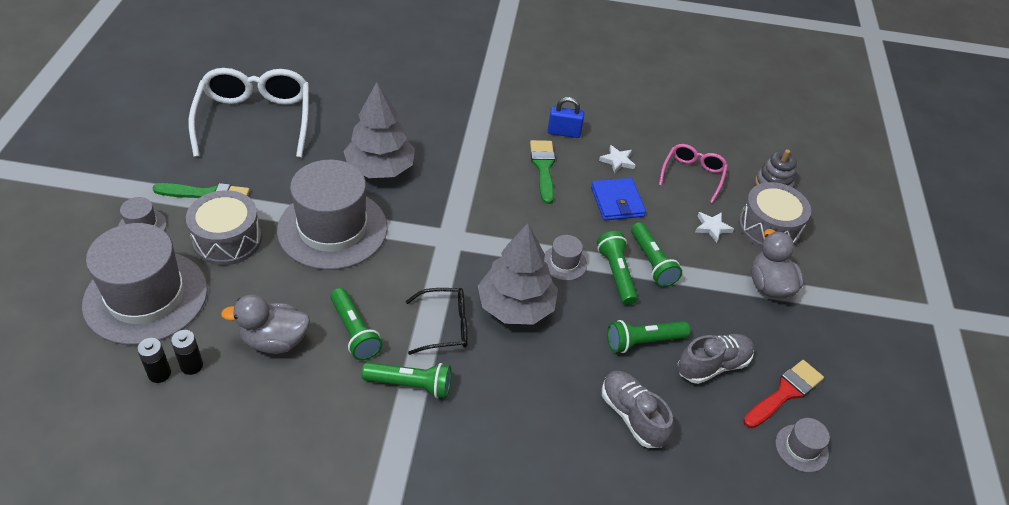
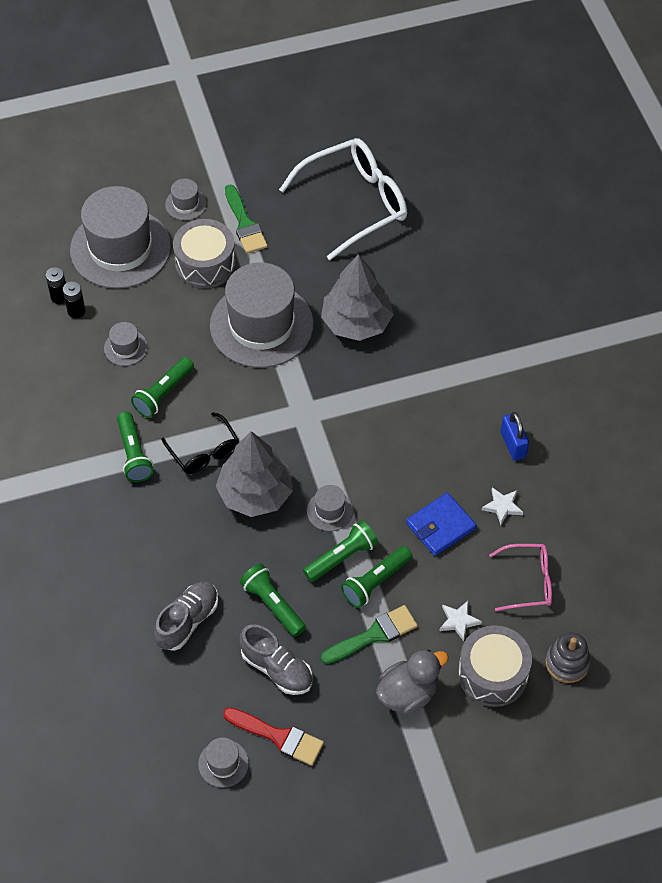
camera: 70 degrees right, 10 degrees up
grey duck [221,295,310,354] -> grey hat [104,322,148,366]
green brush [530,140,555,204] -> green brush moved to [321,605,418,664]

